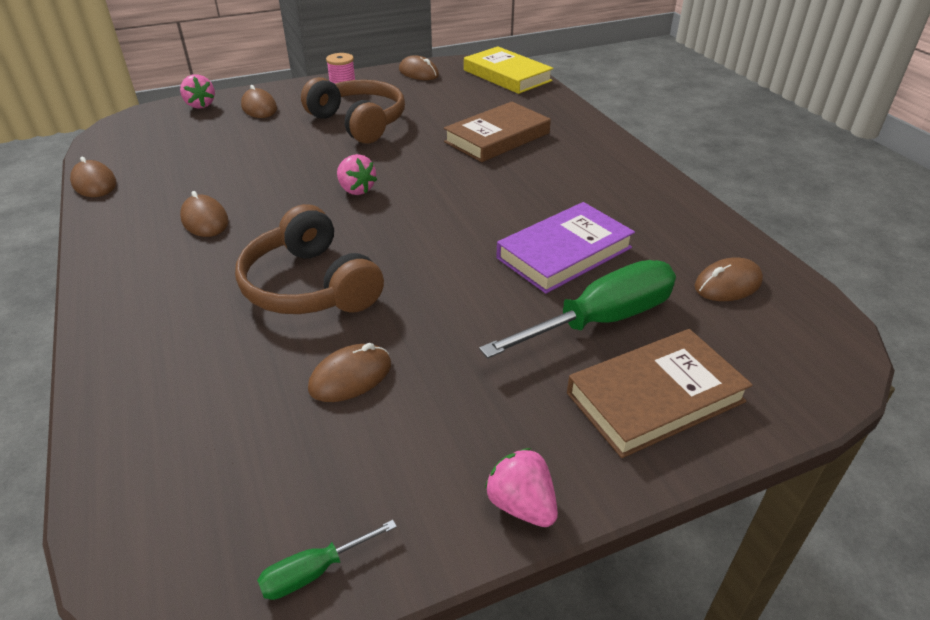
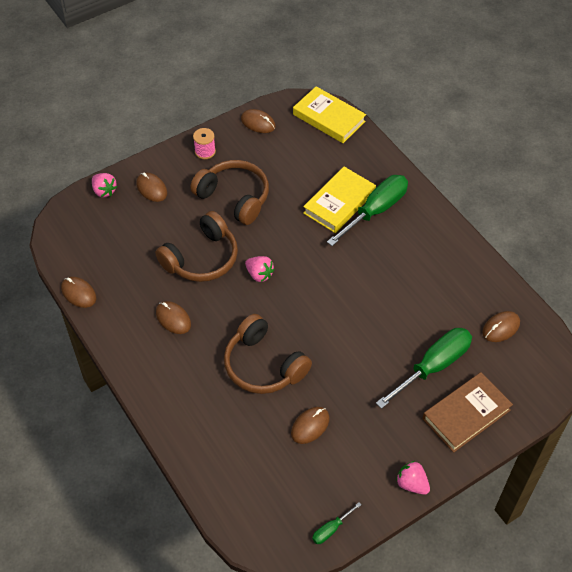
camera: 10 degrees left, 15 degrees up
brown book [444,101,551,162] -> yellow book [303,167,376,233]
purple book [496,202,635,294] -> none
none -> brown headphones [155,211,238,282]
none -> green screwdriver [327,175,408,246]

